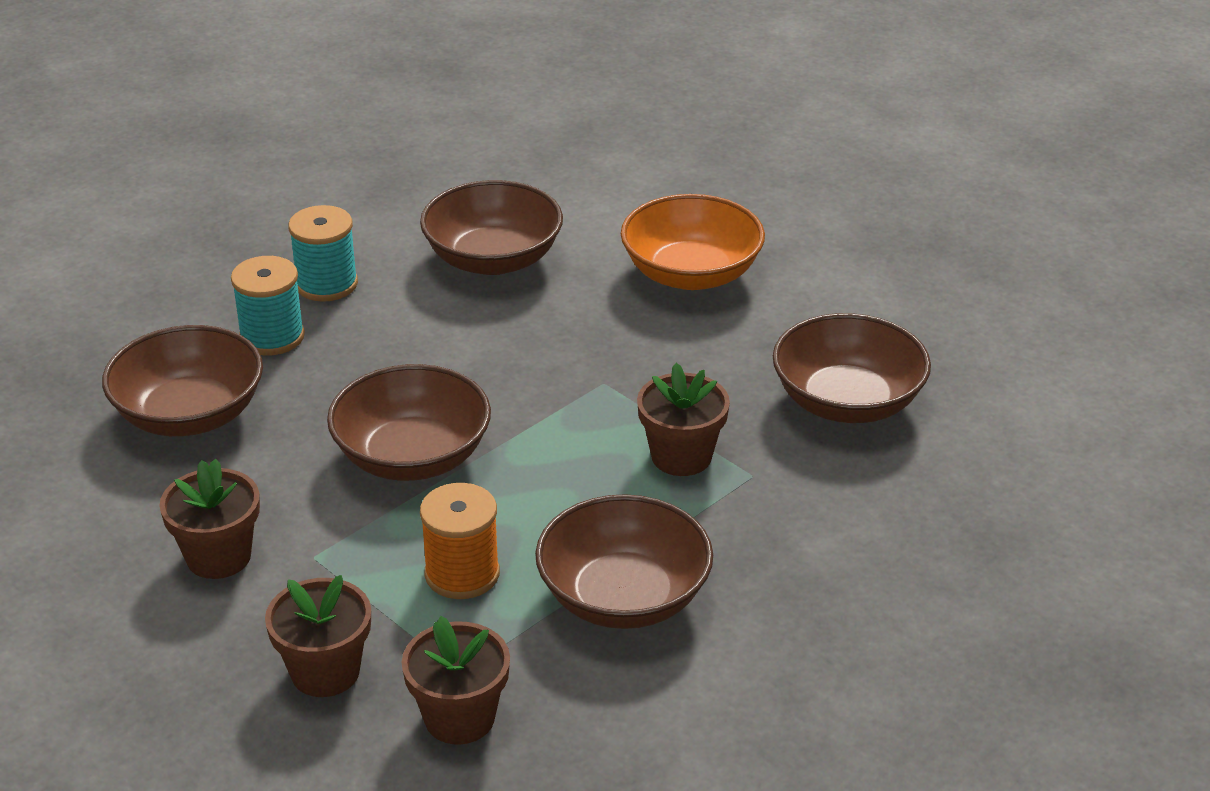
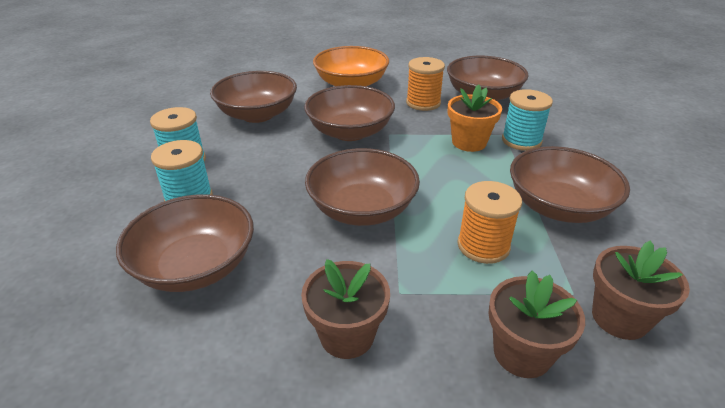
camera: 45 degrees left, 0 degrees up
brown flower pot [637,363,730,476] -> orange flower pot [448,85,502,152]
none -> brown bowl [304,85,395,141]
none -> orange spool [406,57,445,111]
none -> turquoise spool [502,89,553,151]

